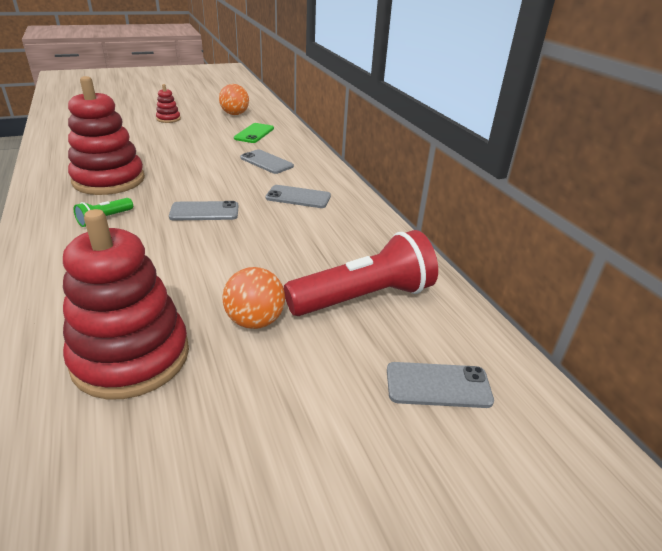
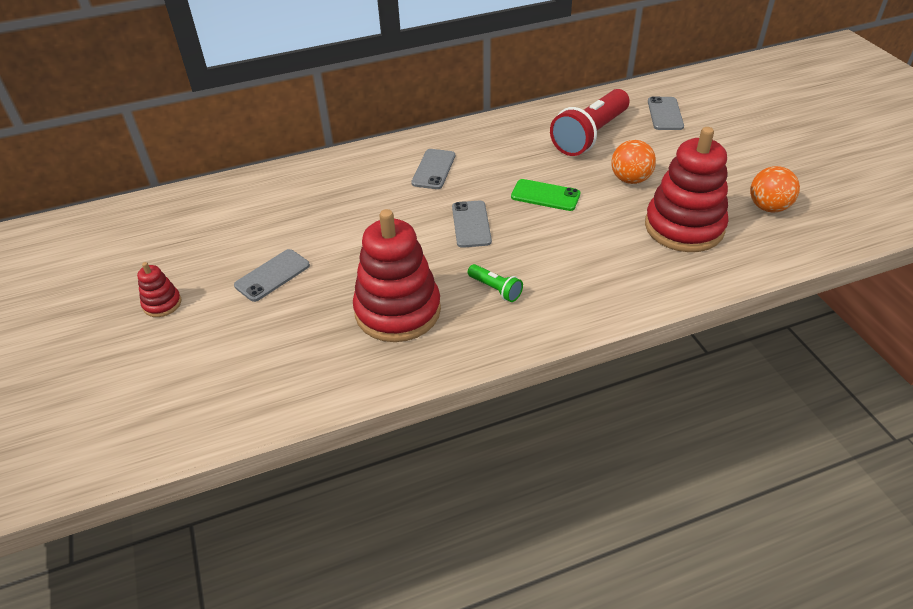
camera: 85 degrees left, 10 degrees up
orange ball [219,84,249,115] -> orange ball moved to [750,166,800,212]
green phone [234,123,274,143] -> green phone moved to [511,179,580,211]
grey phone [240,149,294,174] -> grey phone moved to [234,249,310,302]
red flashlight [284,230,438,316] -> red flashlight turned 120 degrees counterclockwise [550,89,630,156]

